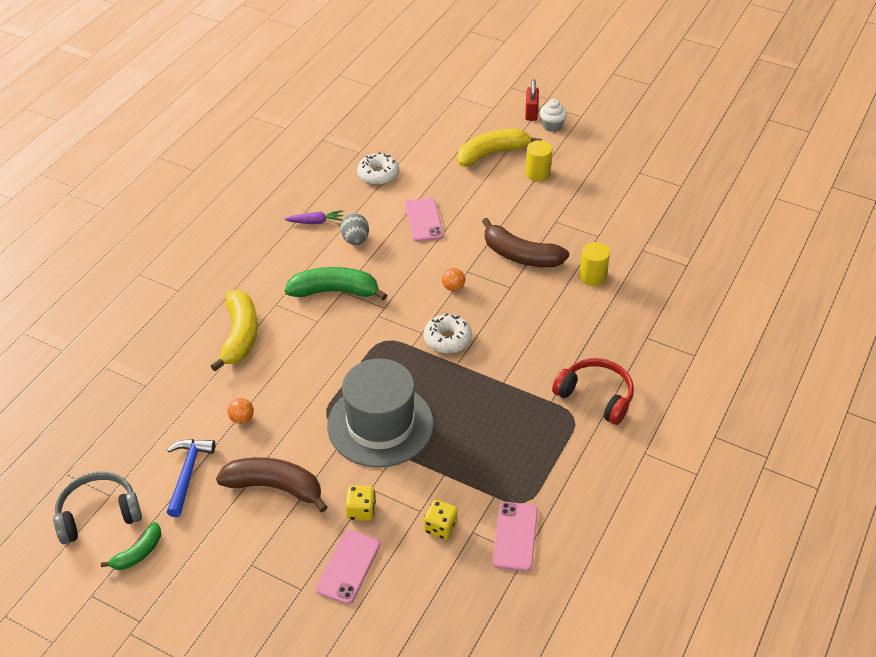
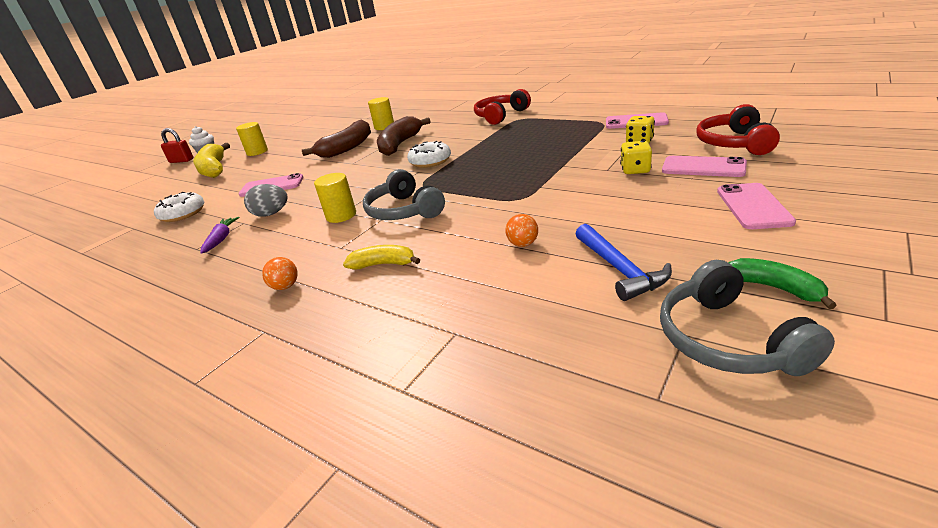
camera: 80 degrees left, 15 degrees down
blue hammer [167,439,215,517] -> blue hammer turned 120 degrees counterclockwise [576,224,672,301]
yellow banana [211,290,258,372] -> yellow banana [343,245,420,269], size x0.56
brown banana [216,457,328,513] -> brown banana moved to [377,116,430,156]
green banana [285,267,387,301] -> yellow cylinder [314,173,356,223]
grey hat [327,359,434,468] -> none
orange ball [442,268,465,291] -> orange ball moved to [262,257,298,290]
none -> grey headphones [363,169,445,220]
none -> red headphones [696,104,780,155]
none -> pink phone [717,183,796,229]

